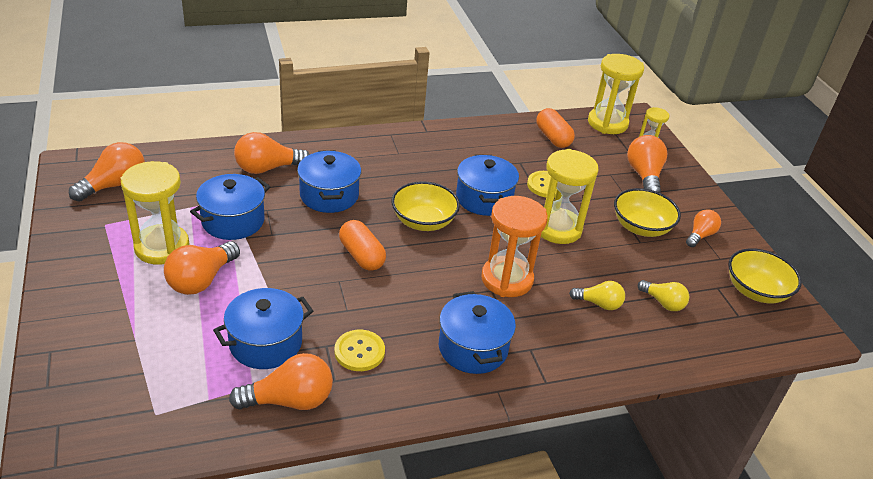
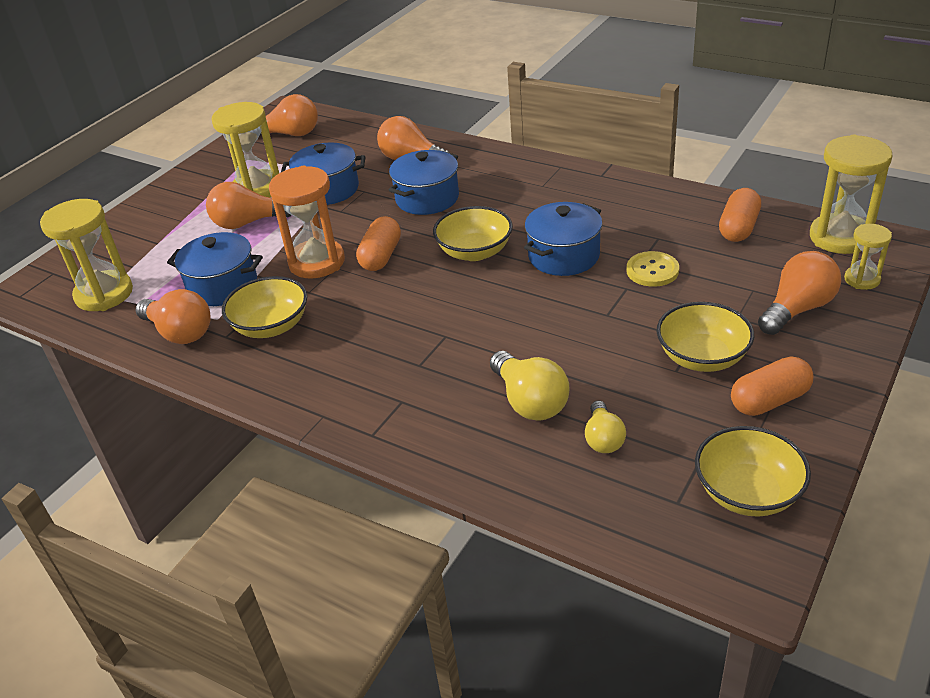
camera: 55 degrees right, 0 degrees up
yellow button [334,330,385,371] -> yellow bowl [222,276,307,338]
blue pot [439,291,516,374] -> none
orange hourglass [481,196,548,297] -> orange hourglass moved to [269,166,345,278]
yellow hourglass [541,149,599,244] -> yellow hourglass moved to [40,199,133,311]
yellow light bulb [569,281,625,310] -> yellow light bulb [490,351,570,421], size x1.60
orange light bulb [686,209,721,247] -> orange capsule [731,357,813,416]

